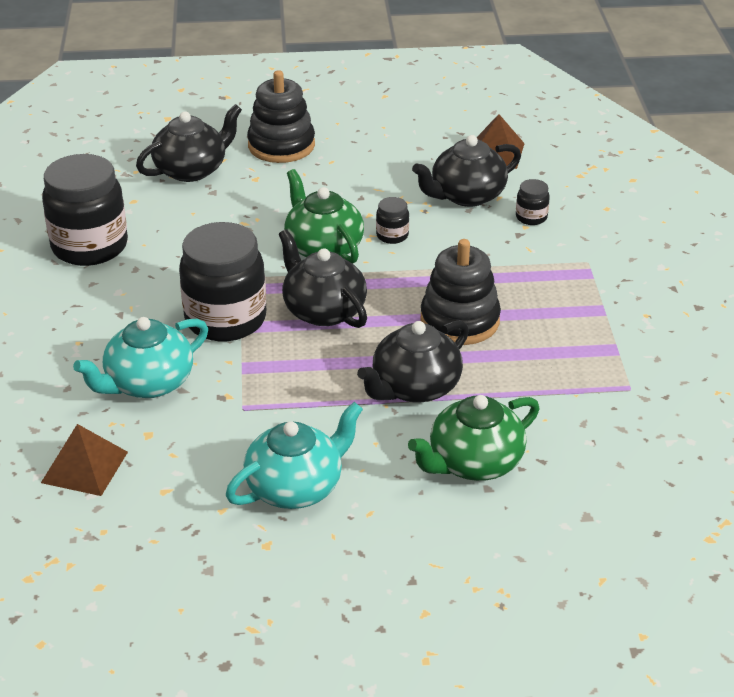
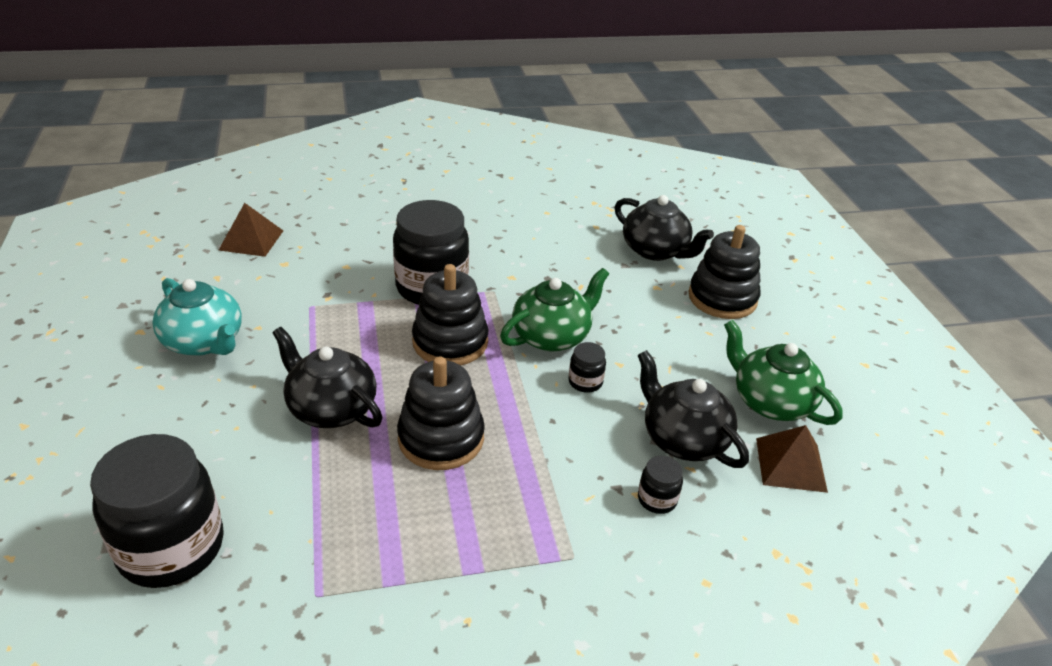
camera: 80 degrees right, 0 degrees up
black jar [42,154,128,266] -> black jar moved to [90,434,224,588]
turquoise teapot [73,317,208,398] -> none
black teapot [279,229,367,328] -> black stacking toy [412,264,488,365]
green teapot [408,395,539,481] -> green teapot moved to [724,320,842,425]

